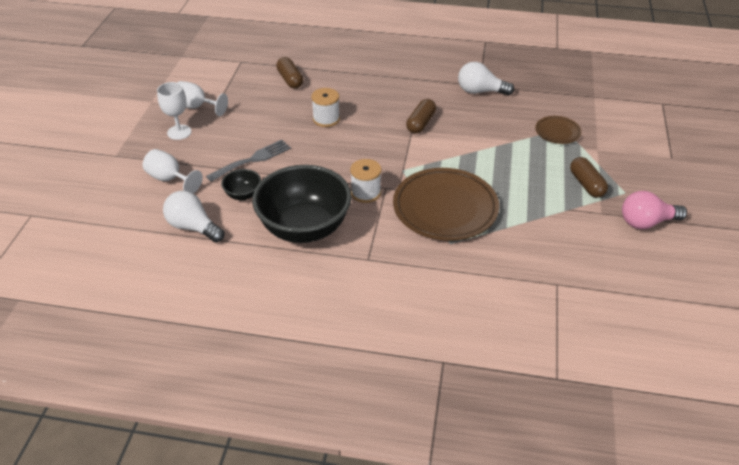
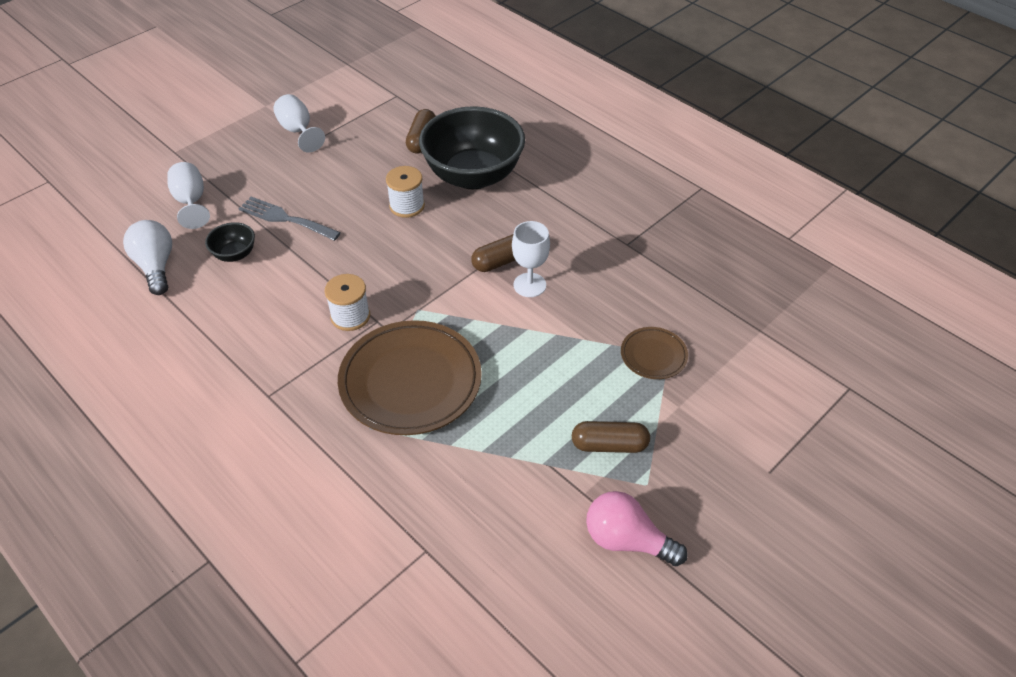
camera: 35 degrees right, 5 degrees up
white goblet [157,82,191,140] -> white goblet moved to [512,221,550,297]
grey fork [206,140,291,182] -> grey fork turned 150 degrees counterclockwise [239,197,341,241]
black bowl [252,165,352,243] -> black bowl moved to [419,106,525,189]
white light bulb [458,62,514,95] -> none
brown capsule [570,157,608,198] -> brown capsule turned 75 degrees clockwise [572,421,650,453]

